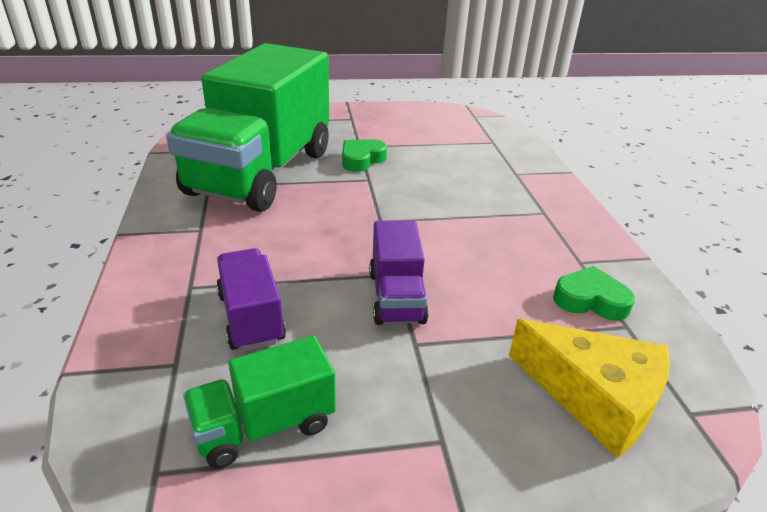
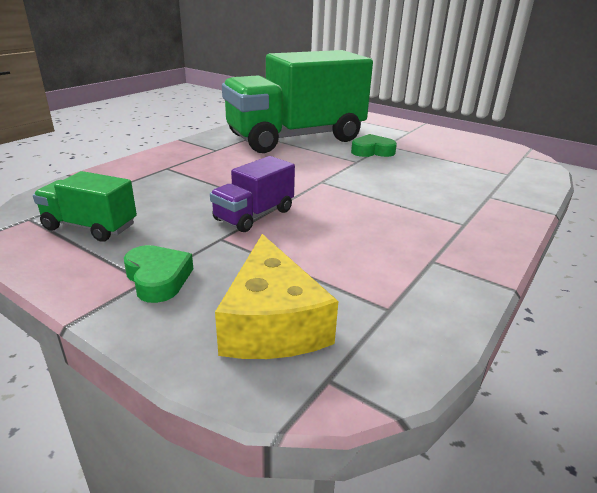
camera: 45 degrees right, 5 degrees down
purple truck [216,248,286,351] -> none
green heart [553,266,635,321] -> green heart moved to [124,245,193,303]

